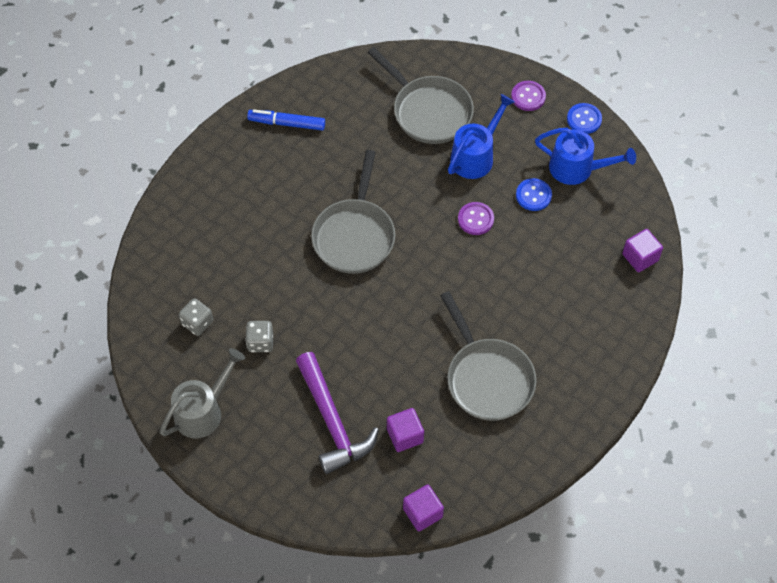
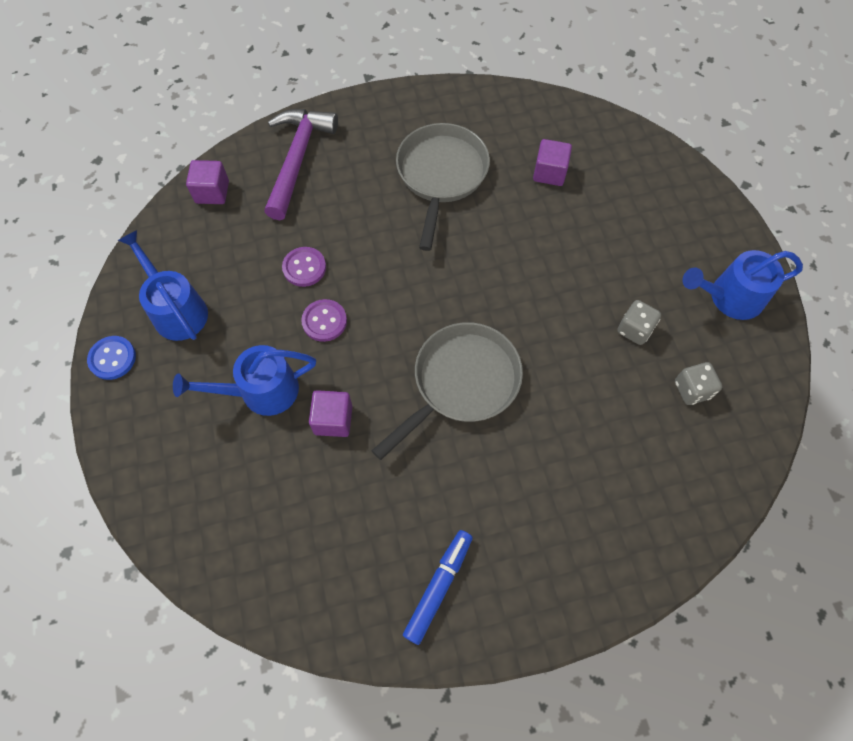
camera: 145 degrees left, 5 degrees up
grey watering can [160,348,245,439] -> blue watering can [683,250,803,320]
blue marker [247,109,325,131] -> blue marker turned 105 degrees counterclockwise [403,530,473,645]
purple hammer [296,352,379,474] -> purple hammer moved to [264,109,338,220]
grey pan [368,47,474,144] -> none
purple cube [403,484,444,531] -> purple cube moved to [309,390,352,437]
purple button [511,81,546,111] -> purple button moved to [282,247,326,287]
blue button [516,178,552,211] -> none

